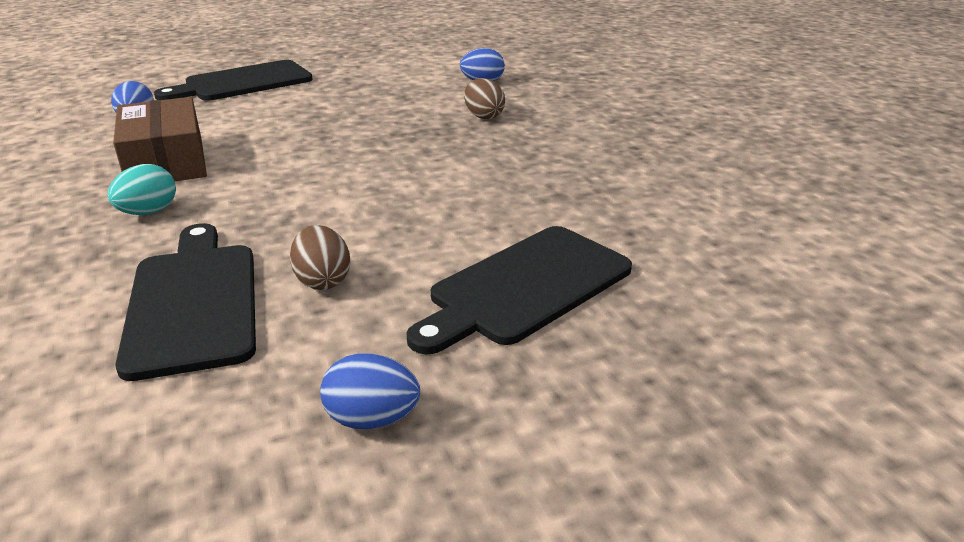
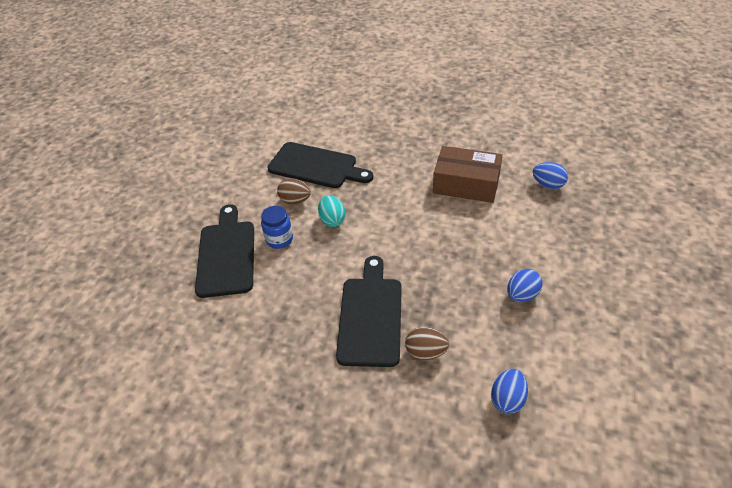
camera: 130 degrees right, 15 degrees up
turquoise egg [108,164,176,215] -> turquoise egg moved to [318,195,346,227]
black cutting board [154,60,312,101] -> black cutting board moved to [336,256,402,367]
blue egg [320,353,420,429] -> blue egg moved to [507,269,543,302]
none -> blue jar [261,206,293,249]

